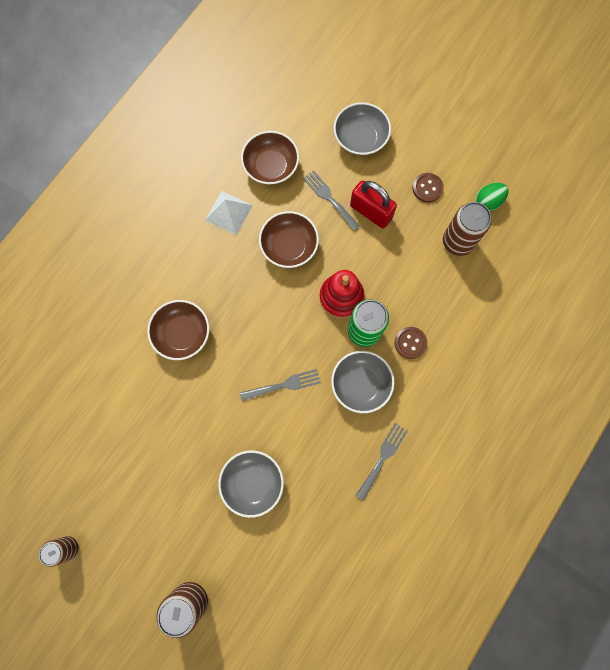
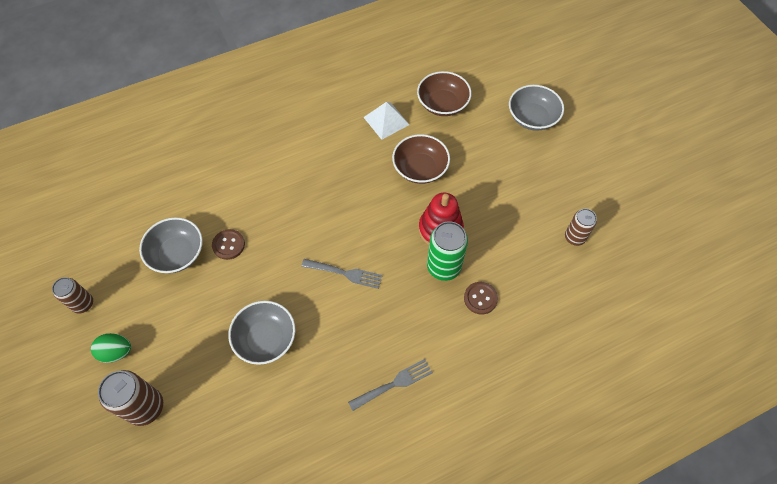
camera: 30 degrees right, 15 degrees down
brown bowl [147,300,209,360] -> none
grey fork [303,170,360,231] -> none
grey bowl [331,351,395,413] -> grey bowl moved to [139,217,203,273]
red padlock [350,180,397,228] -> none
brown button [412,173,444,203] -> brown button moved to [212,229,245,260]
brown can [443,202,491,256] -> brown can [565,209,597,246], size x0.64
green egg [476,183,509,211] -> green egg moved to [91,333,131,363]

